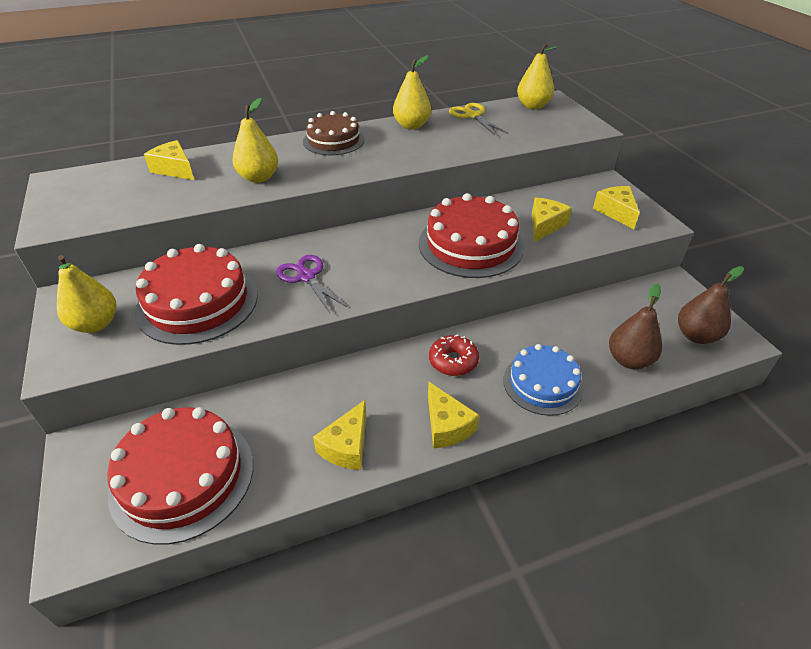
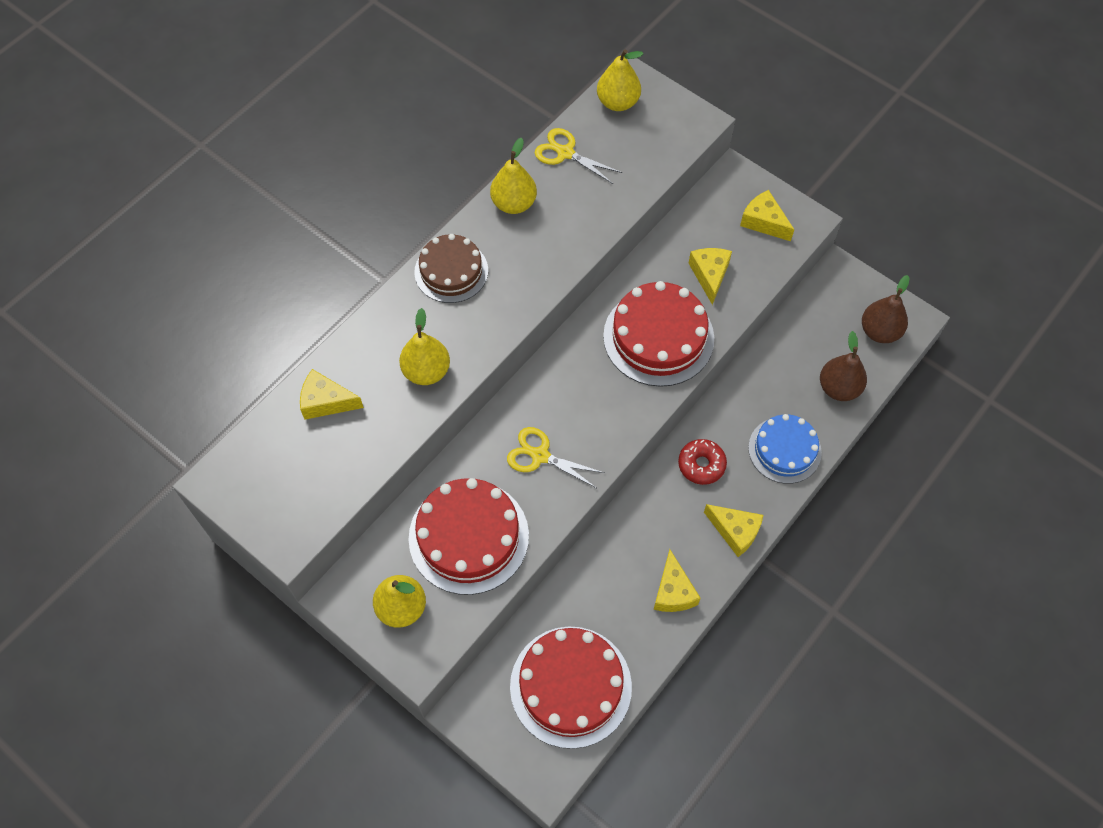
camera: 30 degrees left, 20 degrees up
purple scissors [276,255,347,313] -> yellow scissors [507,427,604,488]

